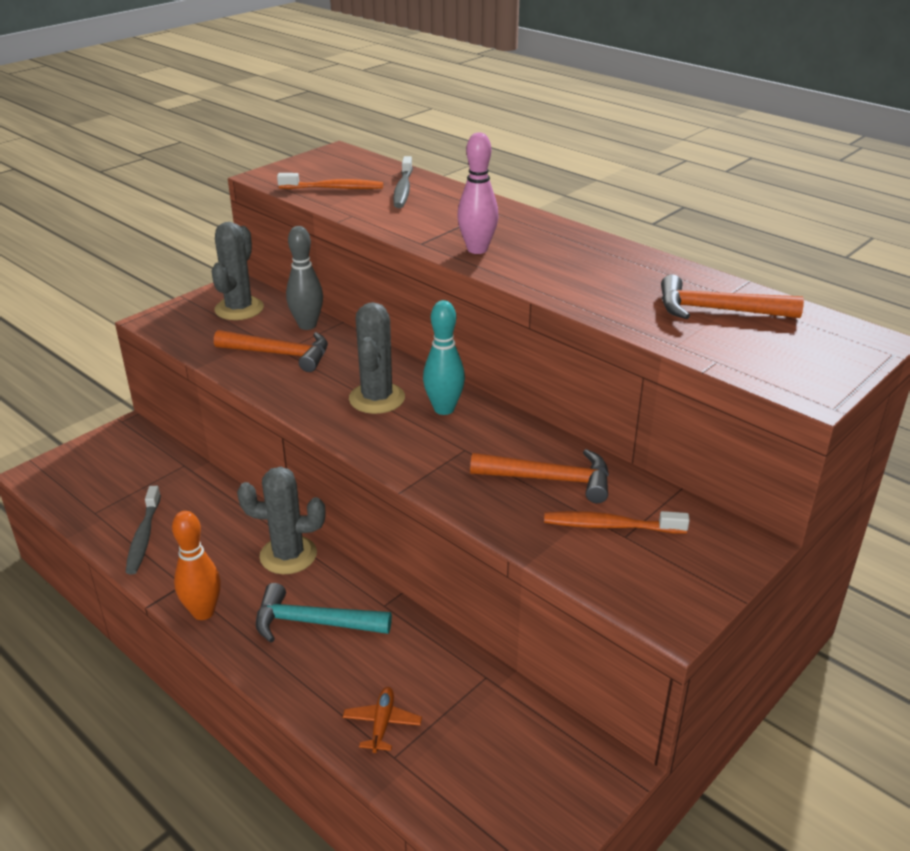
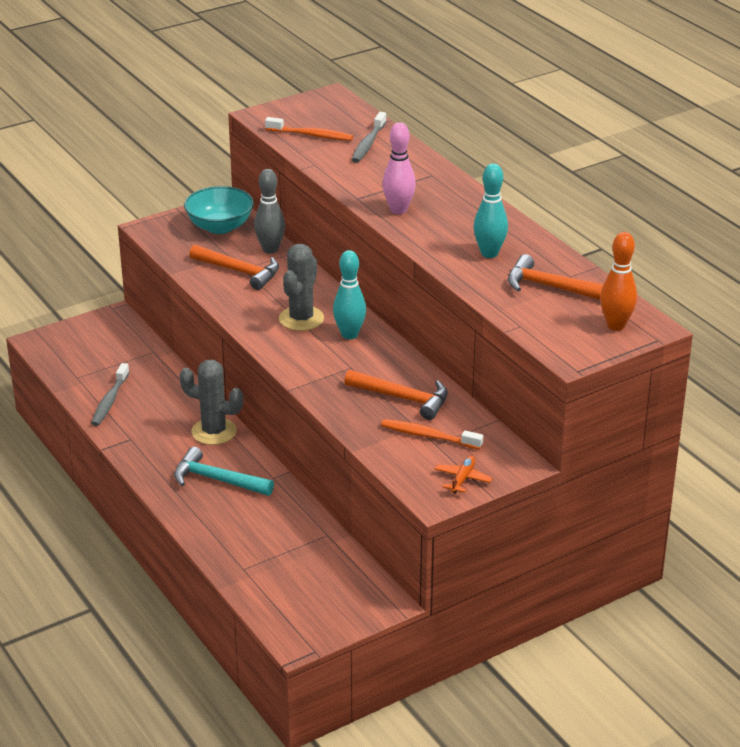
camera: 15 degrees right, 0 degrees up
orange bowling pin [172,511,221,620] -> orange bowling pin moved to [600,232,637,331]
grey cactus [211,222,264,320] -> turquoise bowl [184,186,254,234]
orange plane [343,687,422,753] -> orange plane moved to [435,456,493,493]
none -> turquoise bowling pin [474,163,508,258]

